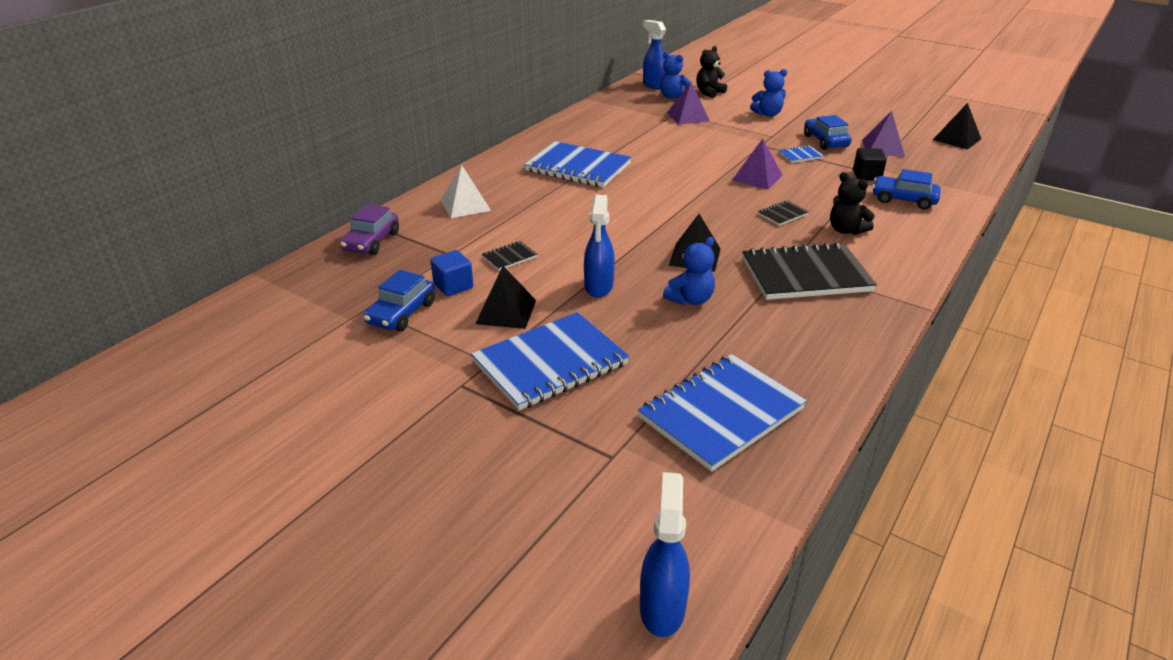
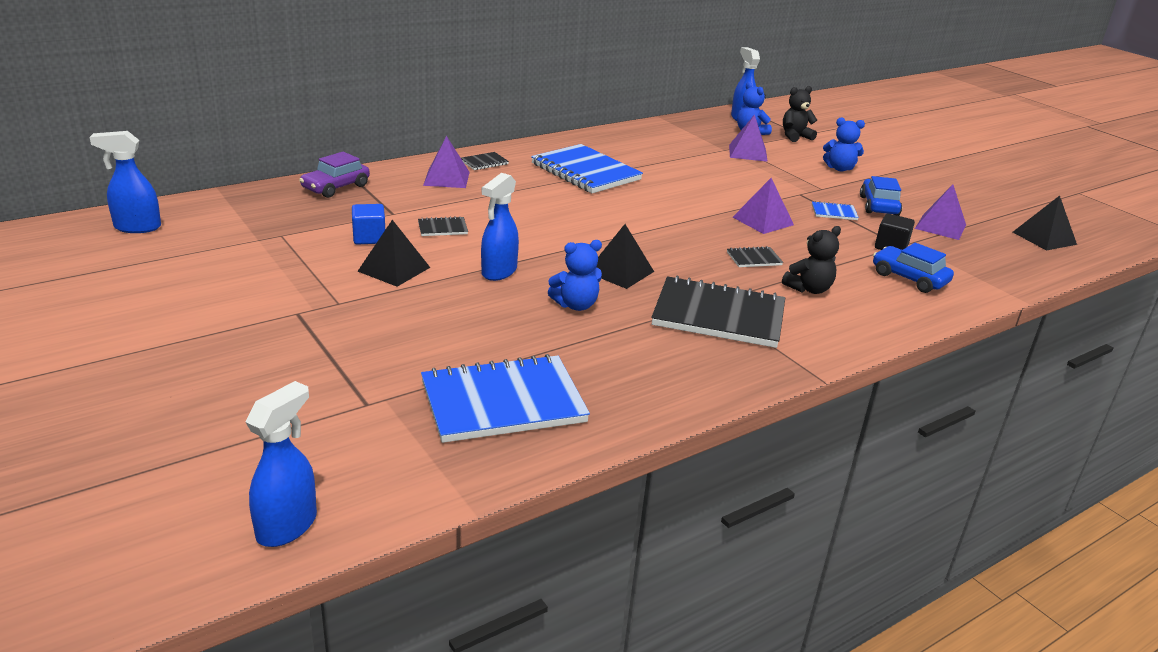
camera: 20 degrees right, 5 degrees down
blue car [364,270,435,331] -> none
white pyramid [440,164,491,218] -> purple pyramid [423,136,470,188]
blue notebook [471,312,629,411] -> none
black teddy bear [830,172,875,235] -> black teddy bear turned 105 degrees counterclockwise [782,226,841,294]
none -> blue spray bottle [90,131,161,233]
none -> black notebook [461,152,509,170]

